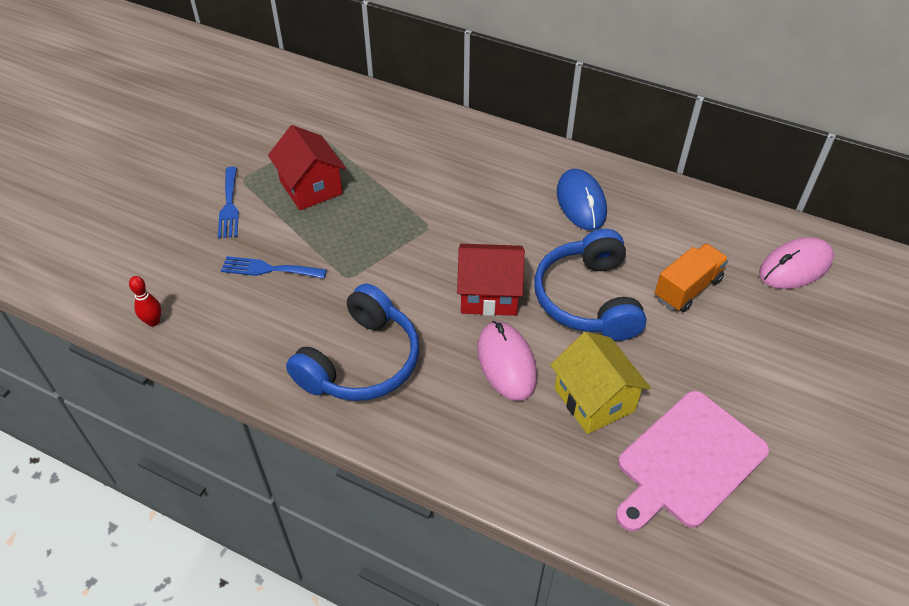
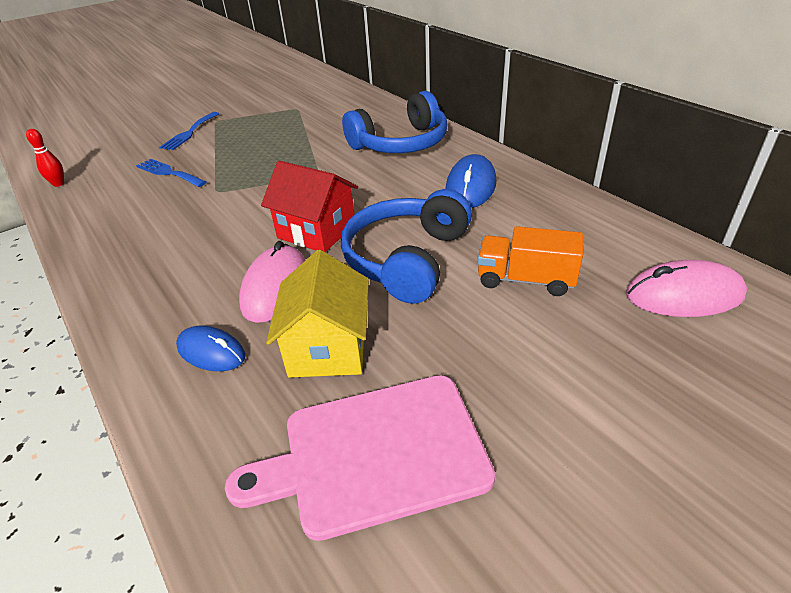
camera: 30 degrees right, 10 degrees down
red house [268,125,346,210] -> none
blue headphones [286,284,419,401] -> blue headphones moved to [342,91,448,153]
orange truck [655,243,729,312] -> orange truck turned 150 degrees counterclockwise [478,226,583,296]
none -> blue mouse [176,326,245,371]

